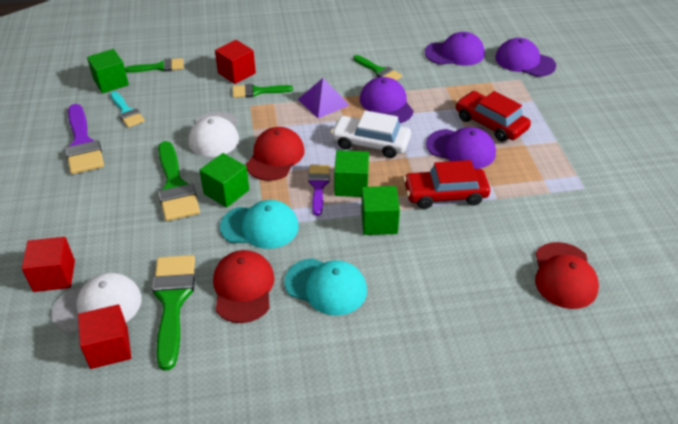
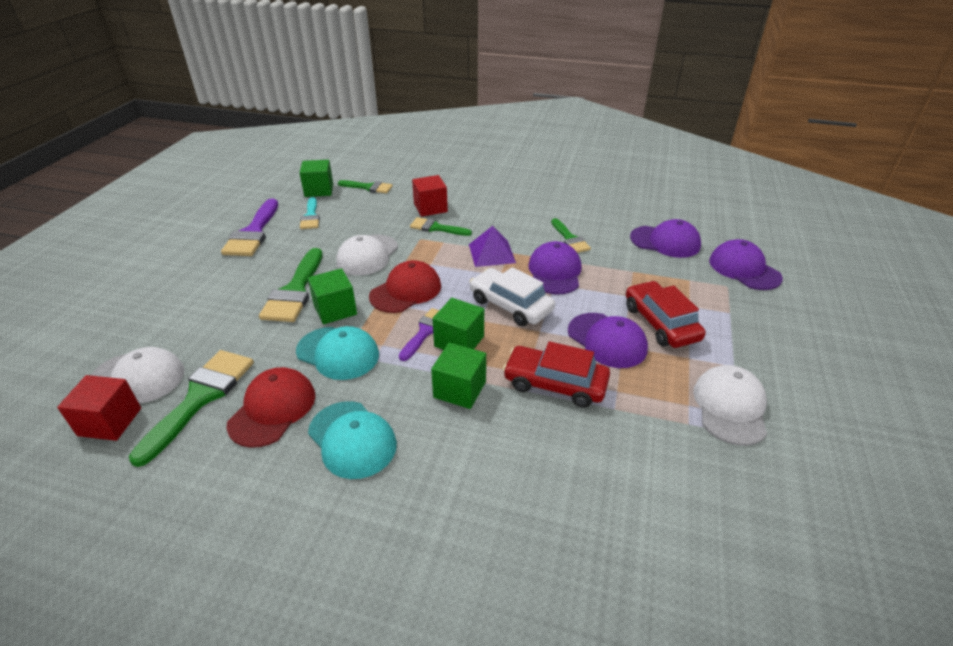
camera: 25 degrees right, 5 degrees down
red cube [22,237,75,292] -> none
red cap [535,242,599,309] -> none
none -> white cap [693,365,767,446]

